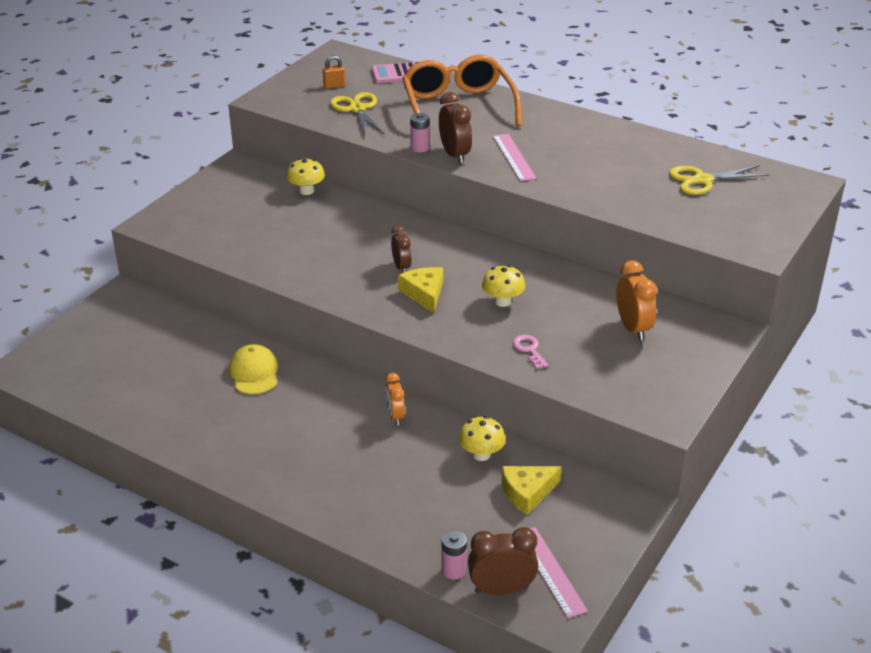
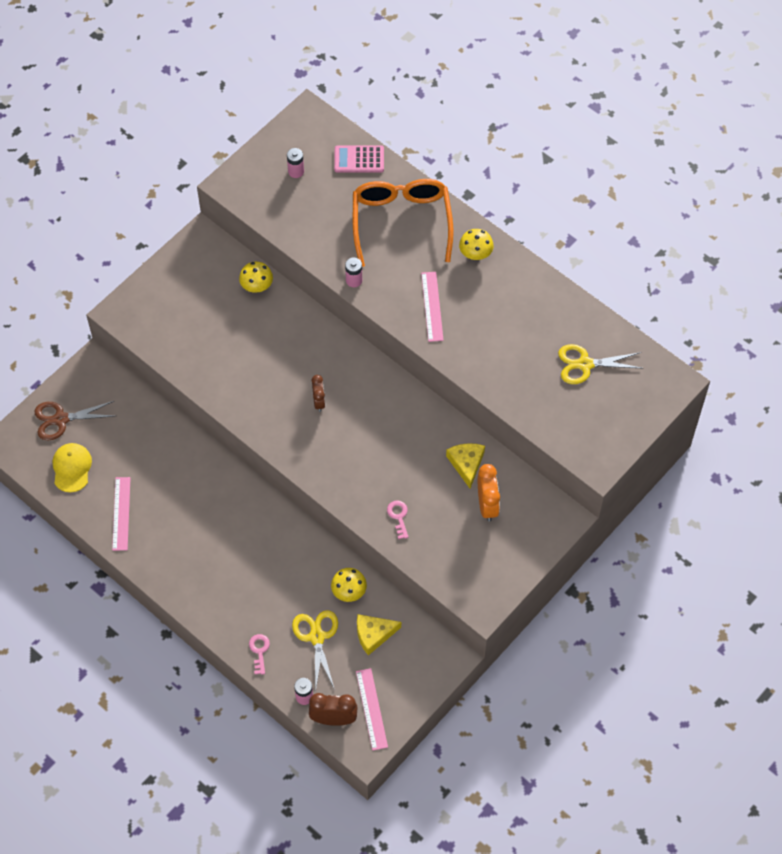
camera: 10 degrees right, 25 degrees up
yellow cap [229,344,278,394] -> yellow cap moved to [53,443,92,492]
orange padlock [323,55,345,89] -> pink battery [287,148,304,178]
yellow scissors [330,92,385,136] -> yellow scissors moved to [292,610,338,692]
orange clock [385,373,405,425] -> none
yellow cheese [398,267,443,313] -> yellow cheese moved to [446,443,485,489]
brown clock [439,92,472,164] -> none
yellow mushroom [482,265,525,307] -> yellow mushroom moved to [459,229,494,260]
none -> brown scissors [34,401,114,441]
none -> pink ruler [112,477,130,551]
none -> pink key [249,634,270,675]

